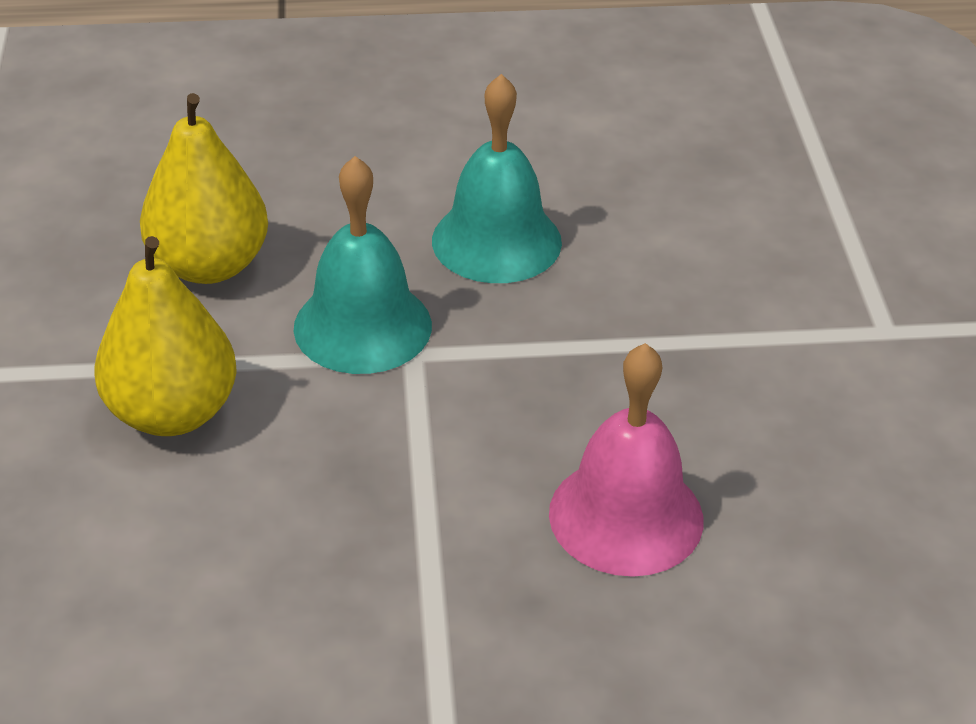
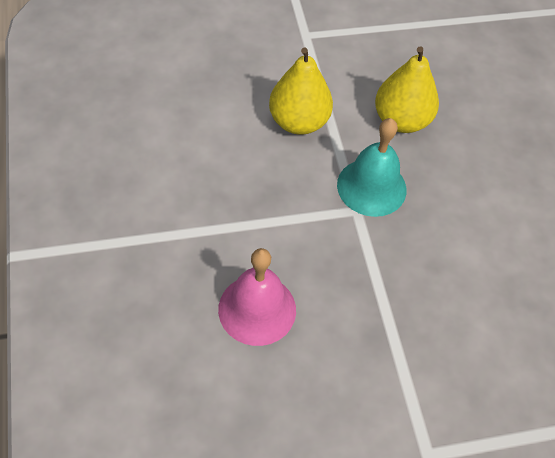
camera: 80 degrees right, 15 degrees up
turquoise bell [432,74,562,283] -> none

